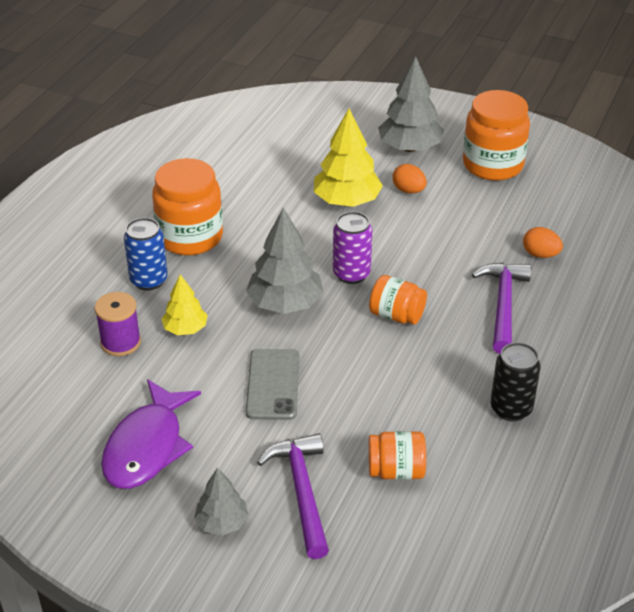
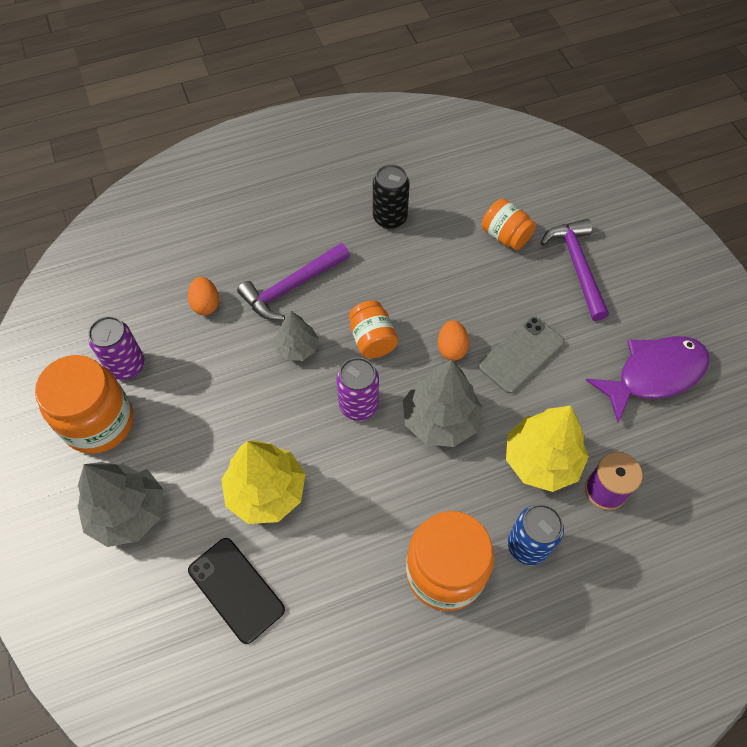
camera: 135 degrees left, 20 degrees up
yellow tree [162,274,208,335] -> yellow tree [506,406,589,492], size x1.70
grey tree [194,467,249,536] -> grey tree moved to [275,311,319,361]
purple hammer [257,434,329,559] -> purple hammer turned 135 degrees clockwise [541,219,609,321]
orange egg [393,164,427,193] -> orange egg moved to [438,320,469,361]
none -> purple can [88,316,145,380]
none -> black phone [188,538,285,644]

